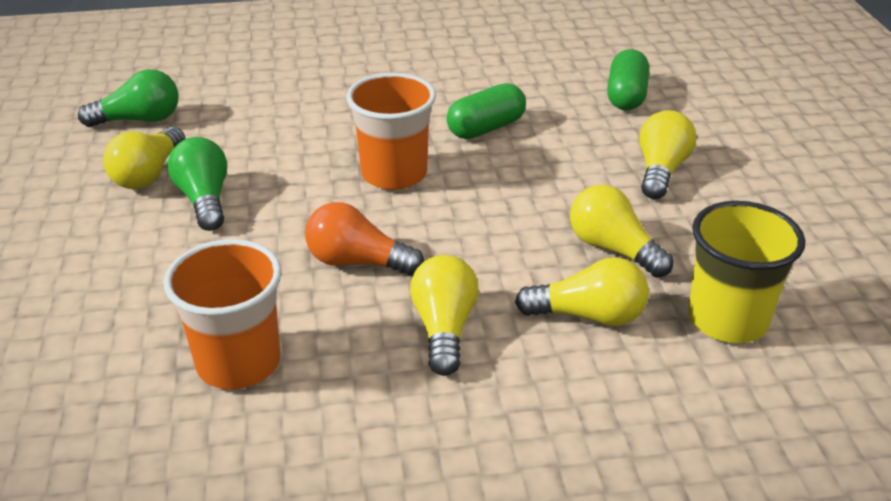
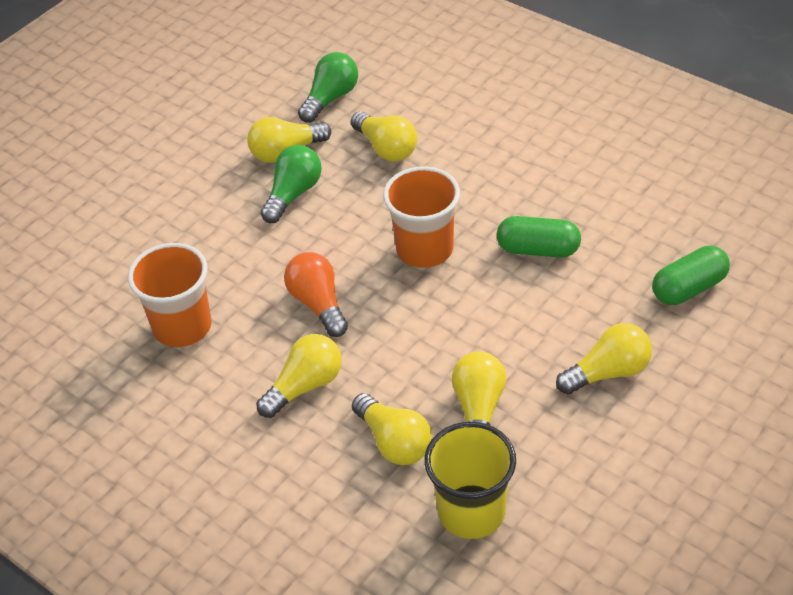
camera: 50 degrees right, 10 degrees up
green light bulb [78,69,178,127] -> green light bulb turned 90 degrees counterclockwise [298,52,358,123]
none -> yellow light bulb [351,111,417,161]

